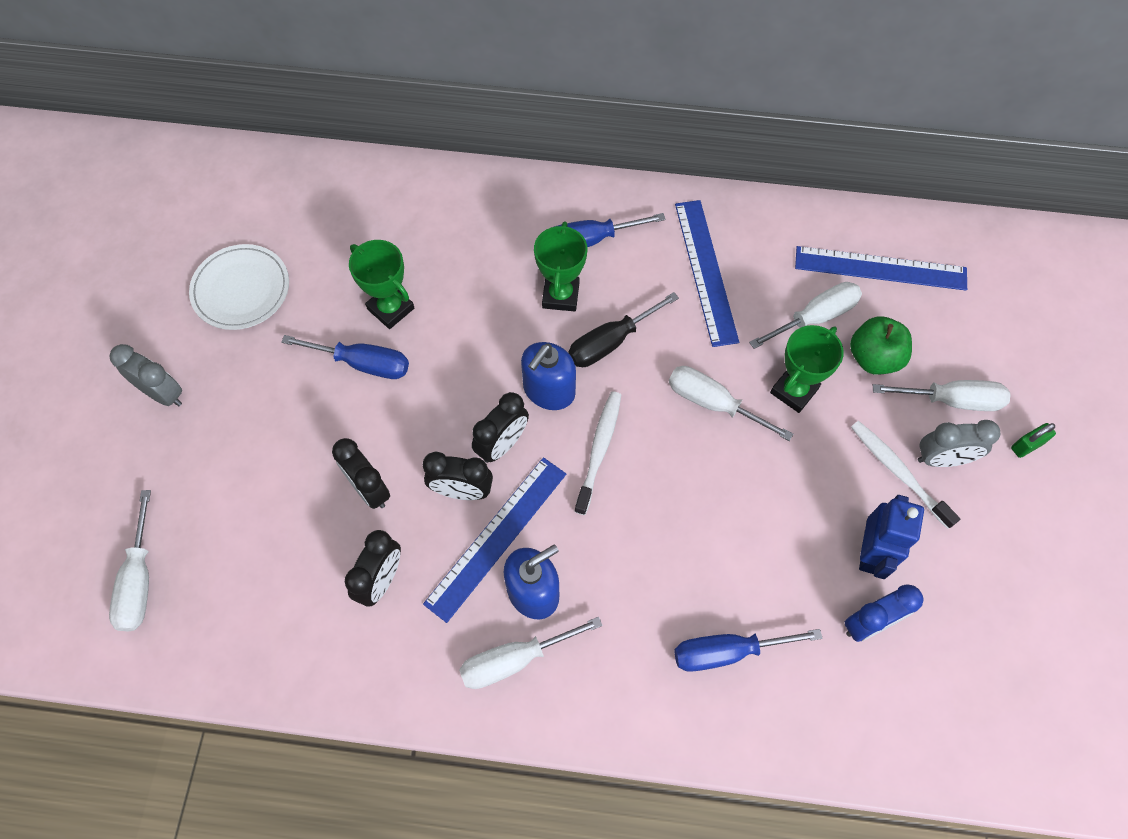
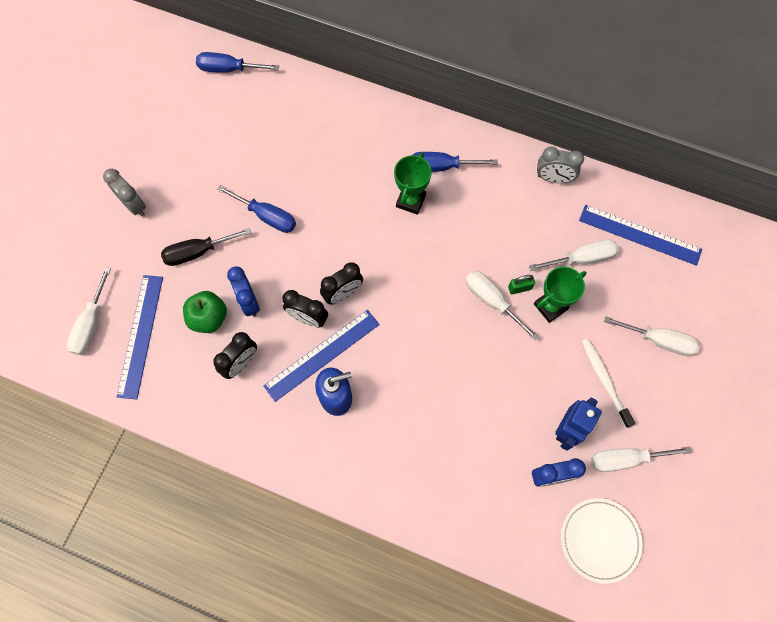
camera: 15 degrees right, 5 degrees up
white plate [189,244,289,330] -> white plate moved to [561,498,643,584]
black clock [332,438,390,509] -> blue clock [227,266,260,317]
green trophy [349,240,414,329] -> none
white screwdriver [459,617,603,689] -> white screwdriver moved to [591,446,692,472]
blue soap dispenser [521,342,576,410] -> none
black screwdriver [568,292,679,367] -> black screwdriver moved to [161,228,251,266]
white toothbrush [574,391,621,515] -> none
blue screwdriver [674,629,823,672] -> blue screwdriver moved to [196,52,279,73]
blue ruler [675,200,739,347] -> blue ruler moved to [117,275,163,399]
green apple [850,316,912,375] -> green apple moved to [183,291,227,333]
grey clock [918,420,1000,467] -> grey clock moved to [537,147,584,183]
green padlock [1011,423,1056,458] -> green padlock moved to [508,275,535,294]

